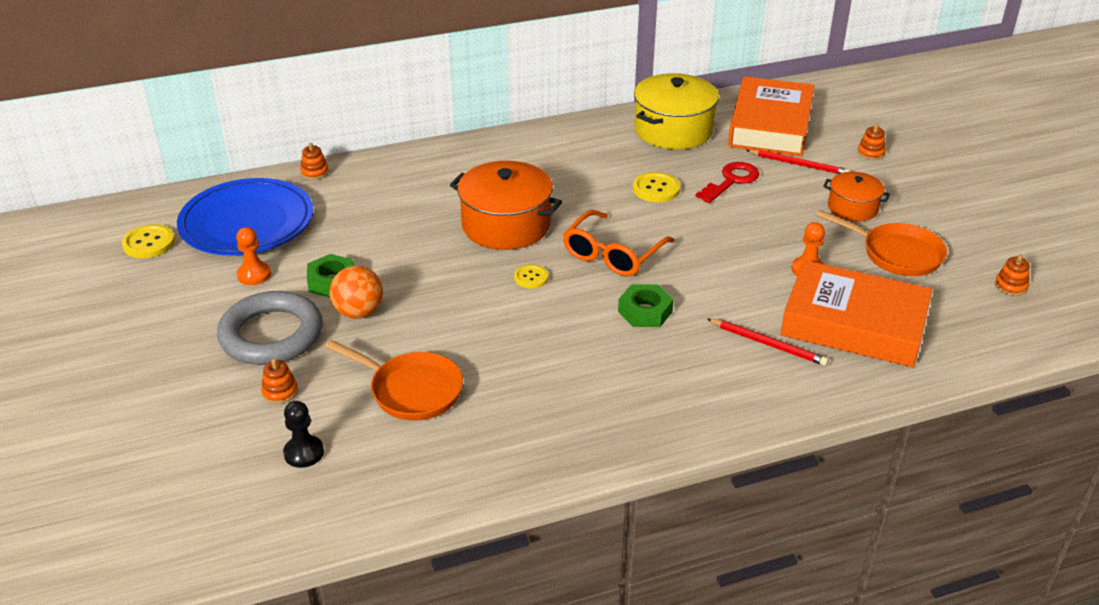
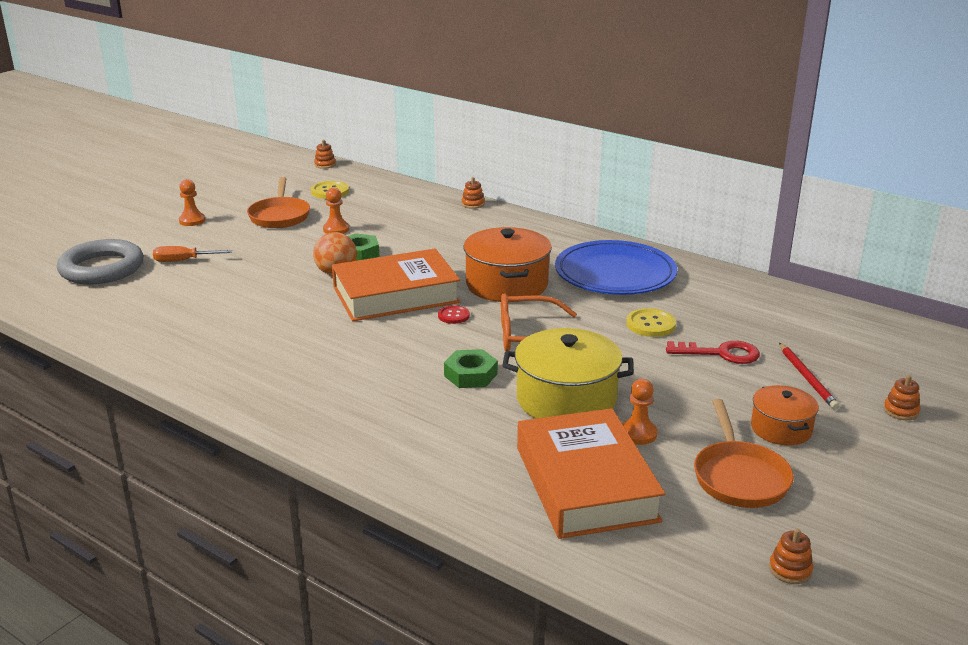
camera: 55 degrees right, 10 degrees down
blue plate [177,178,313,256] -> blue plate moved to [555,240,677,295]
grey ring [217,291,323,365] -> grey ring moved to [57,239,144,284]
orange stacking toy [261,359,298,404] -> orange stacking toy moved to [314,140,336,169]
black pawn [283,401,324,468] -> none
orange pan [325,340,463,421] -> orange pan moved to [247,177,310,228]
yellow button [514,264,548,289] -> red button [438,305,470,324]
yellow pot [634,73,719,150] -> yellow pot moved to [502,328,634,419]
red pencil [707,319,829,366] -> none
orange book [728,76,814,156] -> orange book moved to [332,249,460,321]
none -> orange screwdriver [153,246,232,262]
none -> orange pawn [179,179,205,226]

